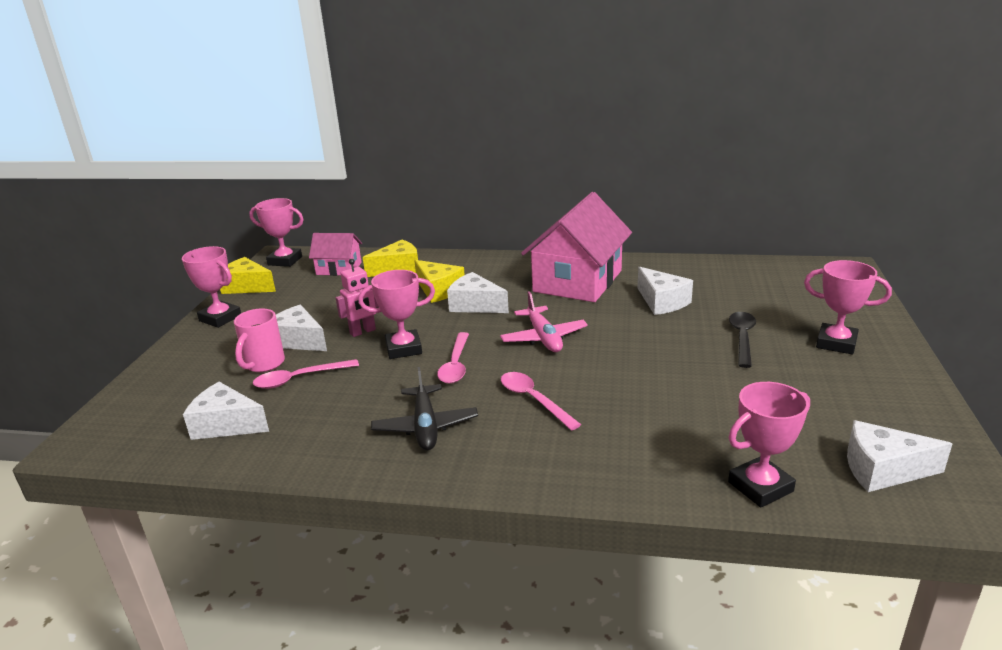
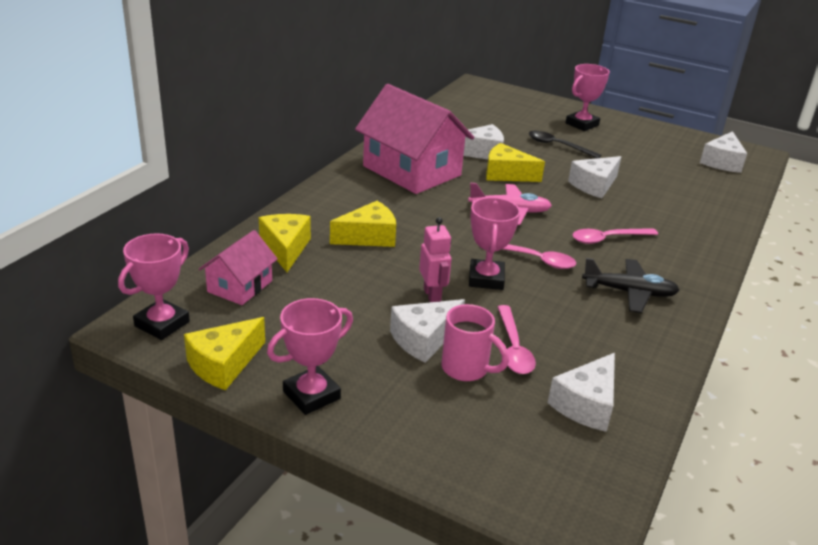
camera: 75 degrees left, 5 degrees up
white cheese [447,272,509,313] -> white cheese moved to [568,156,621,198]
pink trophy [728,382,810,508] -> none
none -> yellow cheese [486,143,545,182]

